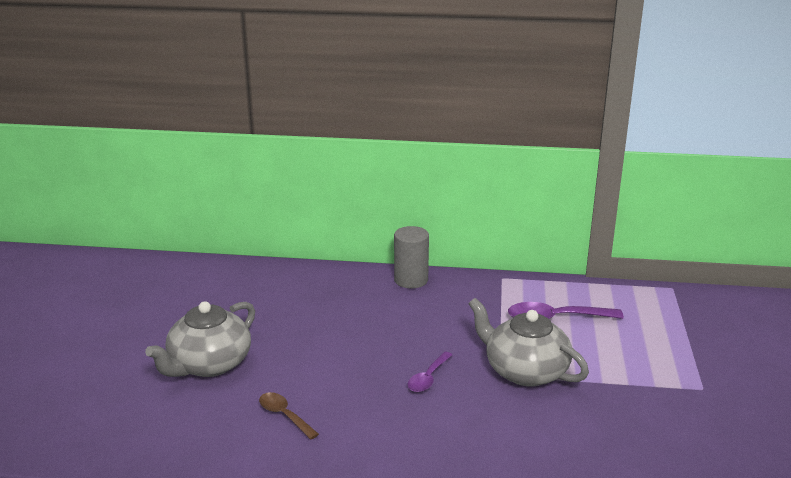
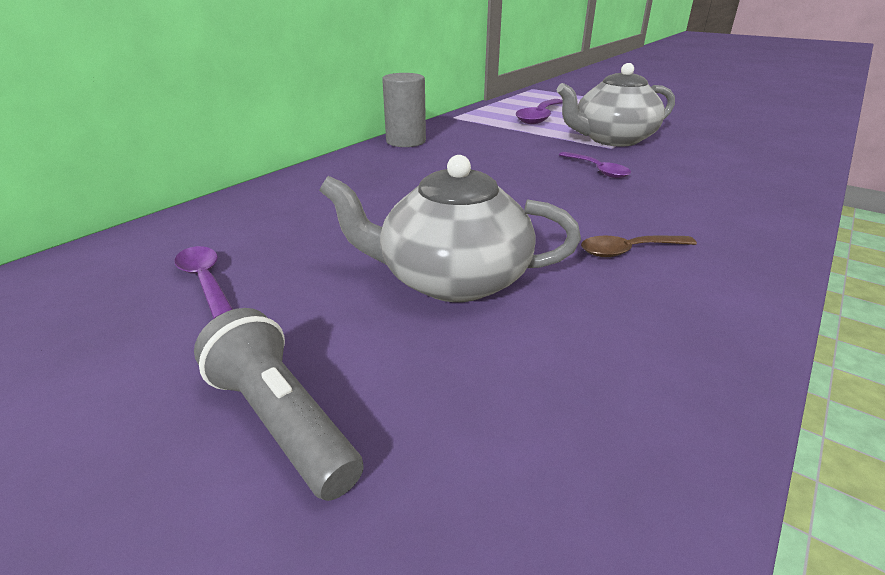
camera: 60 degrees left, 5 degrees up
grey teapot [145,301,255,377] -> grey teapot turned 120 degrees clockwise [319,155,581,302]
none -> purple spoon [174,246,233,319]
none -> grey flashlight [194,308,364,501]

